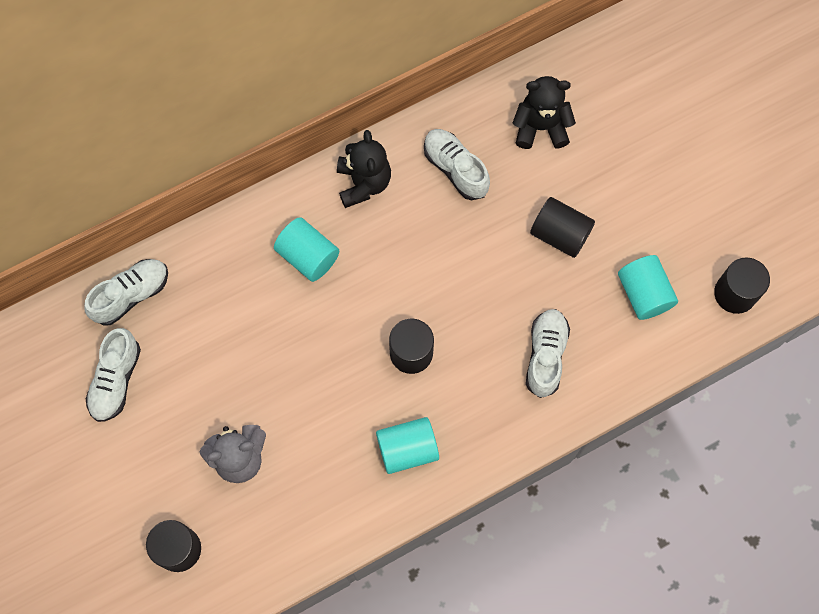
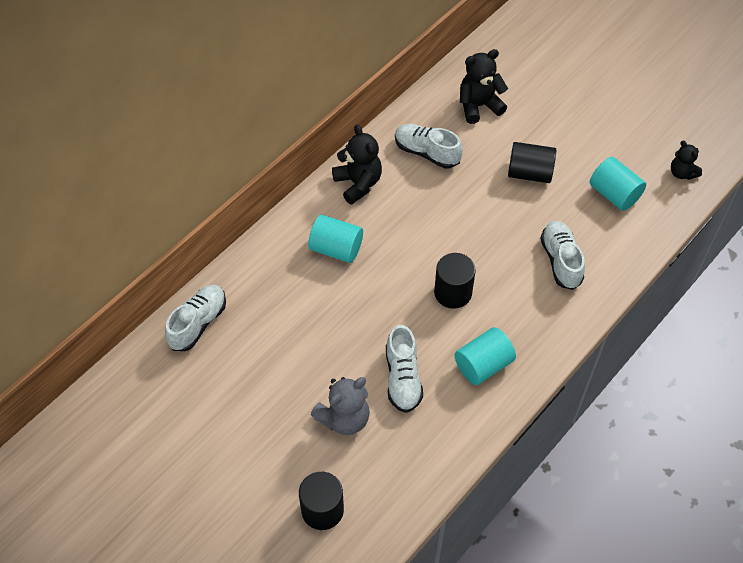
camera: 20 degrees left, 15 degrees down
white shoe [86,328,141,422] -> white shoe moved to [386,325,423,413]
black cylinder [714,257,770,314] -> black teddy bear [671,140,702,180]

